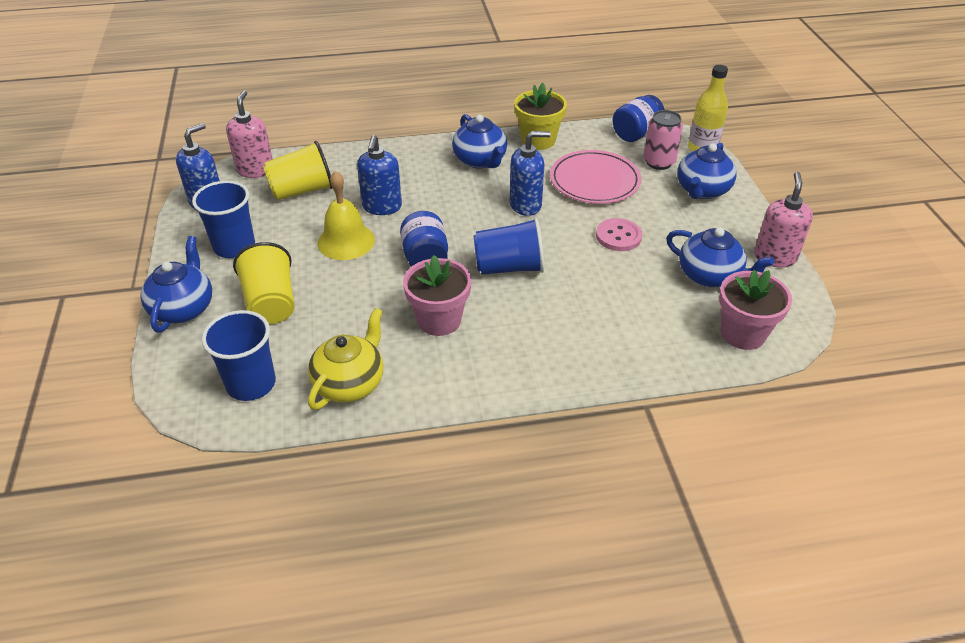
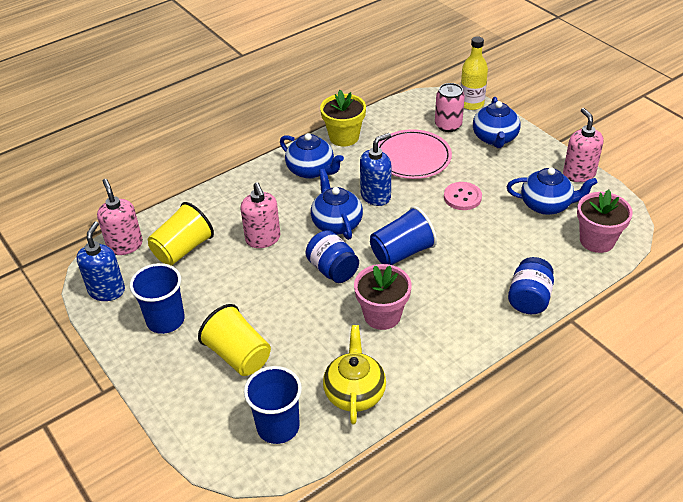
camera: 25 degrees left, 0 degrees up
blue teapot [140,236,212,333] -> blue teapot moved to [311,169,363,240]
yellow bell [317,171,375,260] -> none
blue soap dispenser [357,135,402,215] -> pink soap dispenser [240,182,280,248]
blue jar [612,95,665,142] -> blue jar moved to [508,257,554,314]

